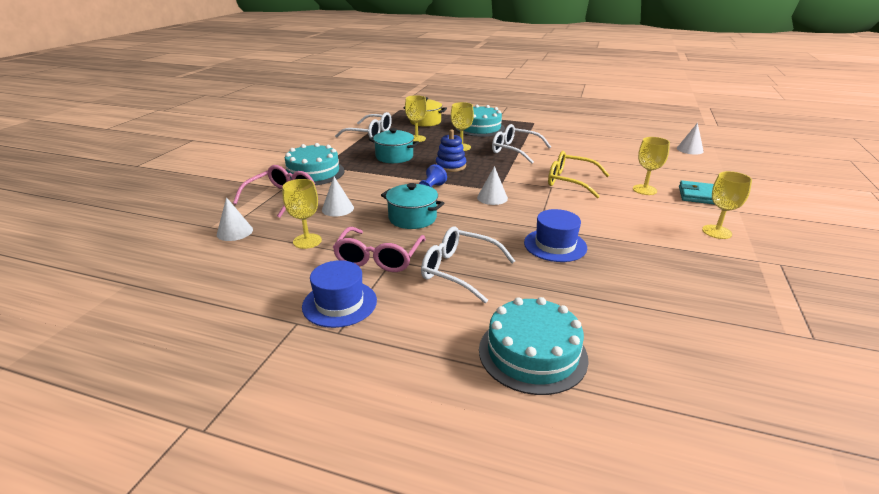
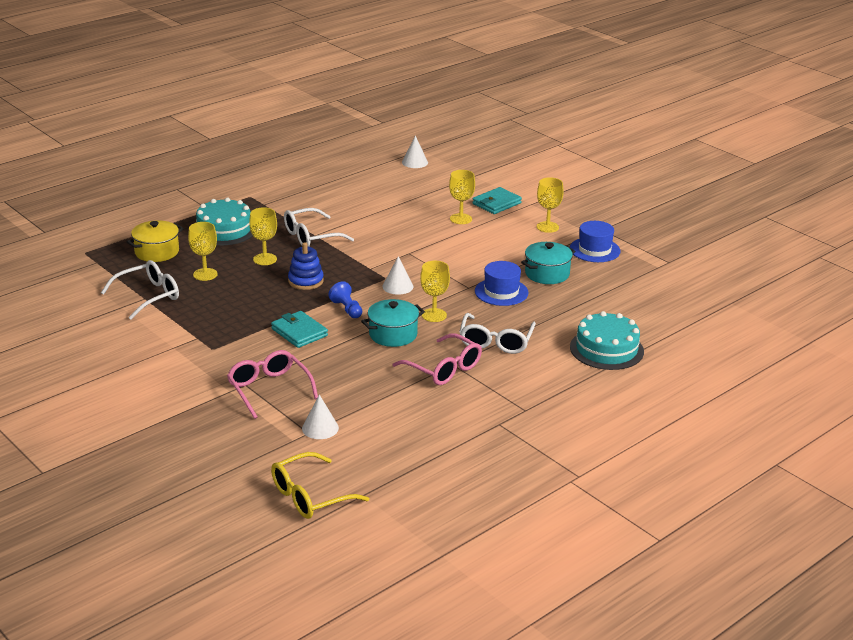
camera: 60 degrees left, 0 degrees up
yellow goblet [283,179,322,249] -> yellow goblet moved to [420,261,450,322]
turquoise cake [285,143,345,185] -> none
blue hat [302,260,377,328] -> blue hat moved to [570,221,621,262]
white cone [322,177,354,217] -> none
turquoise pot [369,128,419,163] -> turquoise pot moved to [521,242,576,284]
white glasses [421,226,515,303] -> white glasses turned 45 degrees counterclockwise [459,313,536,354]
yellow glasses [548,151,609,198] -> yellow glasses moved to [271,452,369,519]
none -> turquoise wallet [271,311,328,348]

